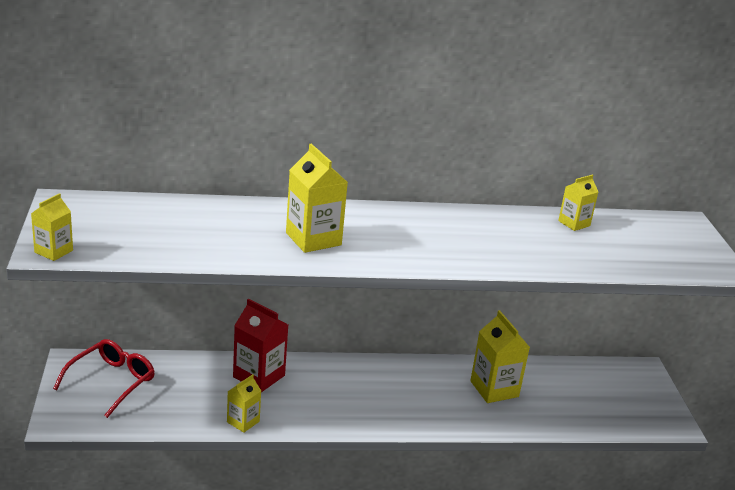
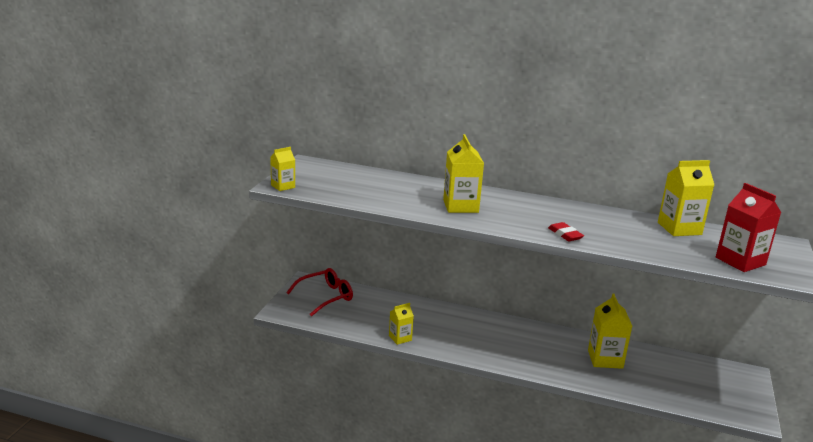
camera: 25 degrees right, 5 degrees down
red carton [233,299,288,392] -> red carton moved to [716,183,781,272]
yellow carton [558,174,598,231] -> yellow carton [658,160,714,236], size x1.69
none -> red eraser [548,222,584,242]

